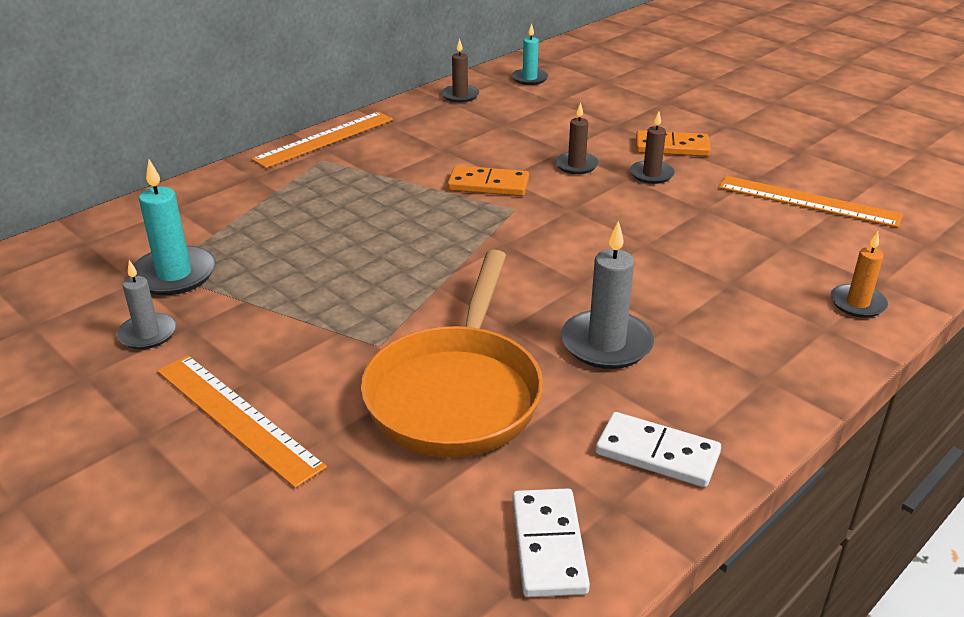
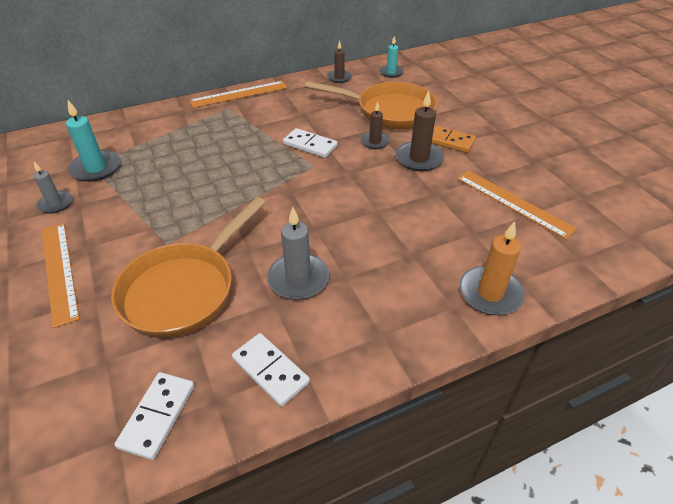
camera: 20 degrees right, 10 degrees up
orange domino [447,166,529,196] -> white domino [283,128,338,158]
brown candle [630,112,675,184] -> brown candle [395,90,444,171], size x1.59
orange candle [831,232,888,318] -> orange candle [459,221,525,315], size x1.59
none -> orange pan [305,81,437,129]

